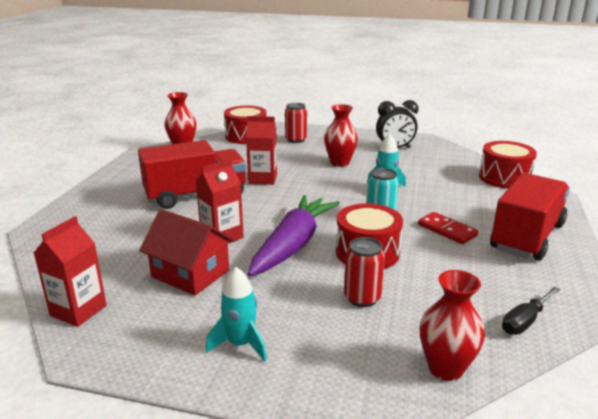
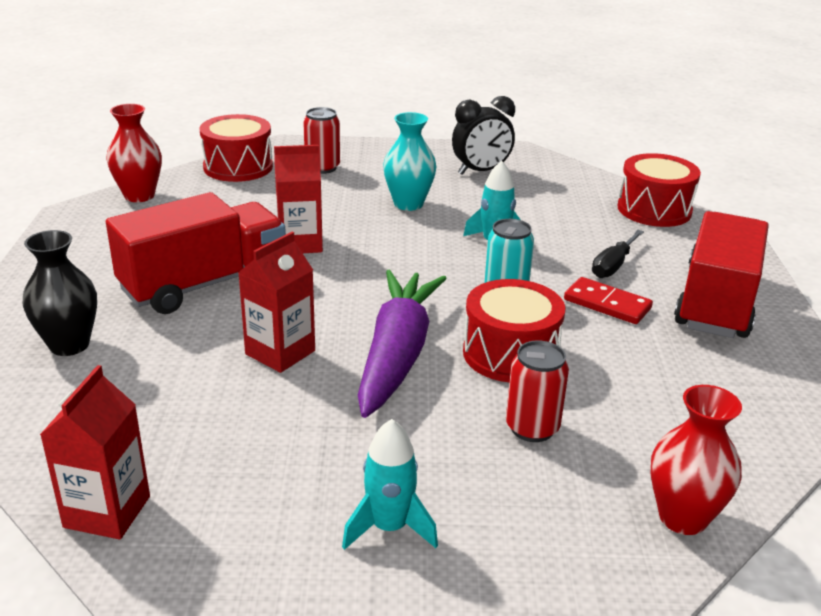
camera: 15 degrees left, 5 degrees up
red house [139,209,235,295] -> none
red vase [324,104,358,167] -> turquoise vase [383,112,436,211]
black screwdriver [502,287,560,335] -> black screwdriver moved to [592,230,644,278]
none -> black vase [23,230,97,356]

